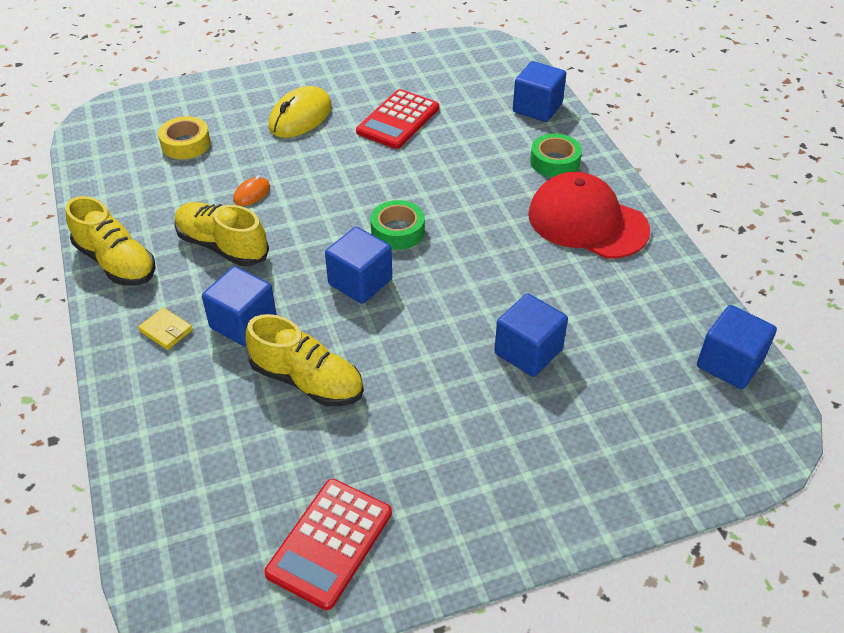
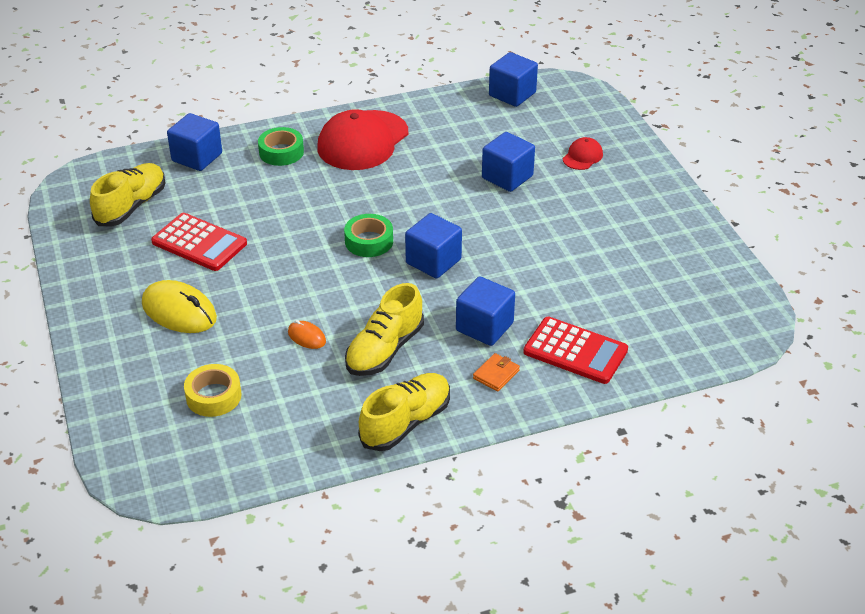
camera: 90 degrees left, 5 degrees down
yellow wallet [138,307,193,350] -> orange wallet [473,353,520,392]
yellow shoe [245,314,363,407] -> yellow shoe moved to [90,163,165,226]
red calculator [264,479,392,610] -> red calculator moved to [523,317,628,384]
none -> red cap [563,137,603,170]

